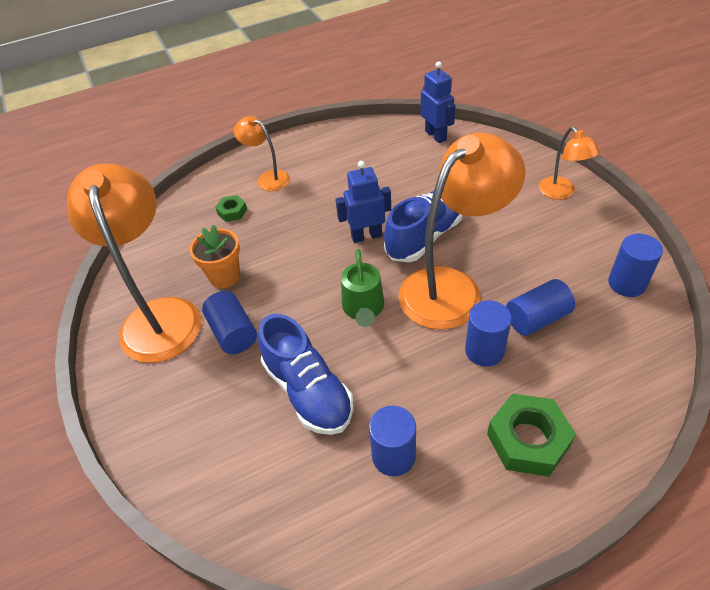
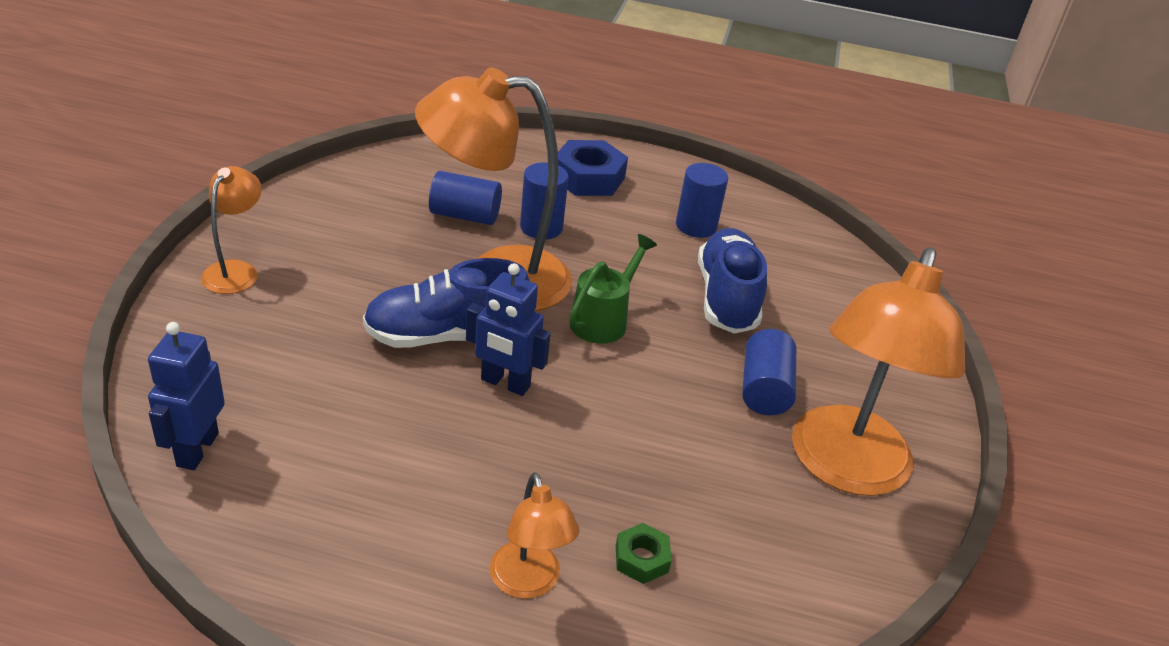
camera: 150 degrees left, 10 degrees down
orange flower pot [190,225,240,288] -> none
green nut [487,394,576,477] -> blue nut [558,140,628,196]
blue cylinder [608,233,663,297] -> none

